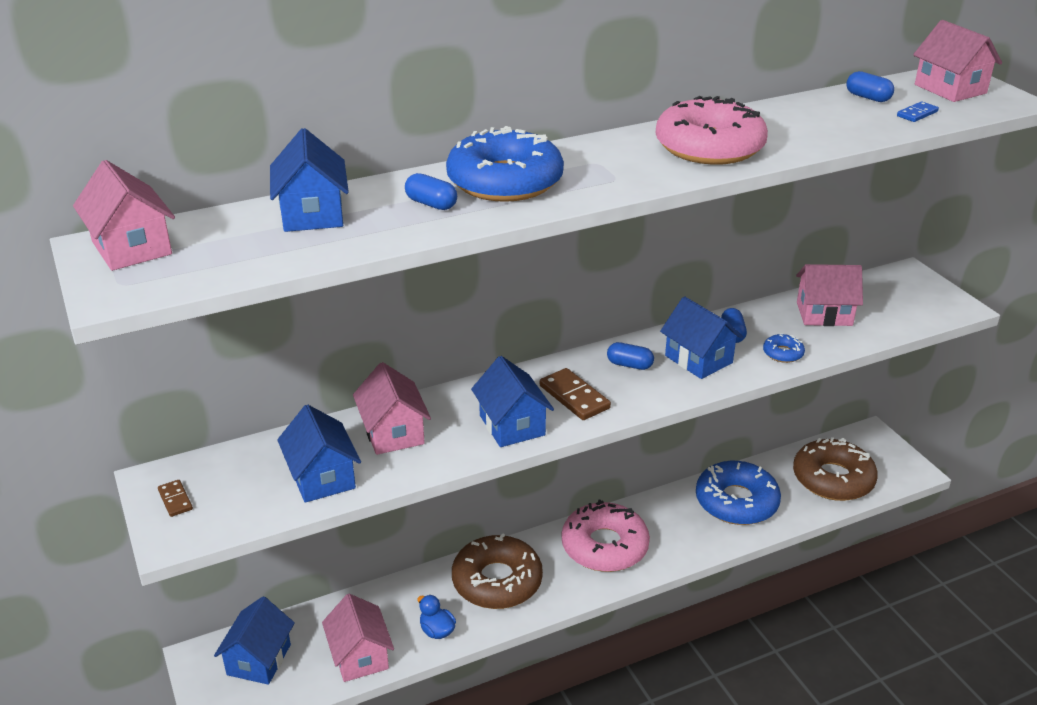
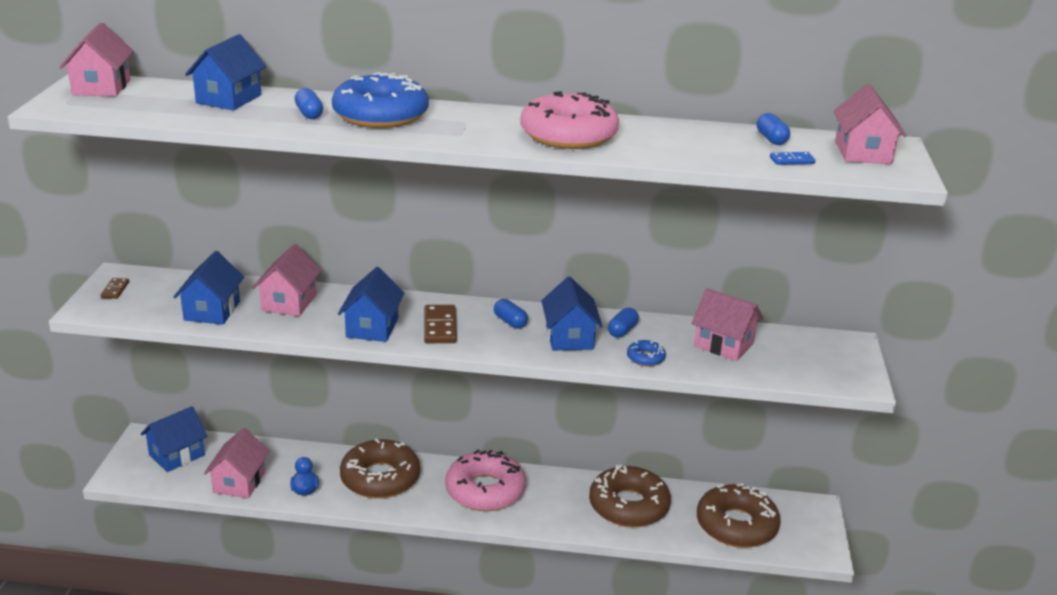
camera: 30 degrees right, 5 degrees down
blue donut [696,461,781,525] -> brown donut [589,465,671,528]

